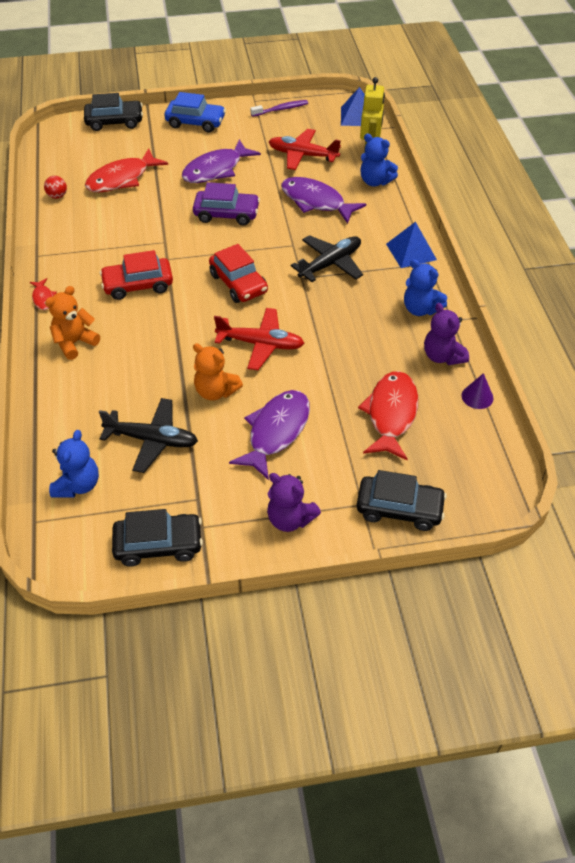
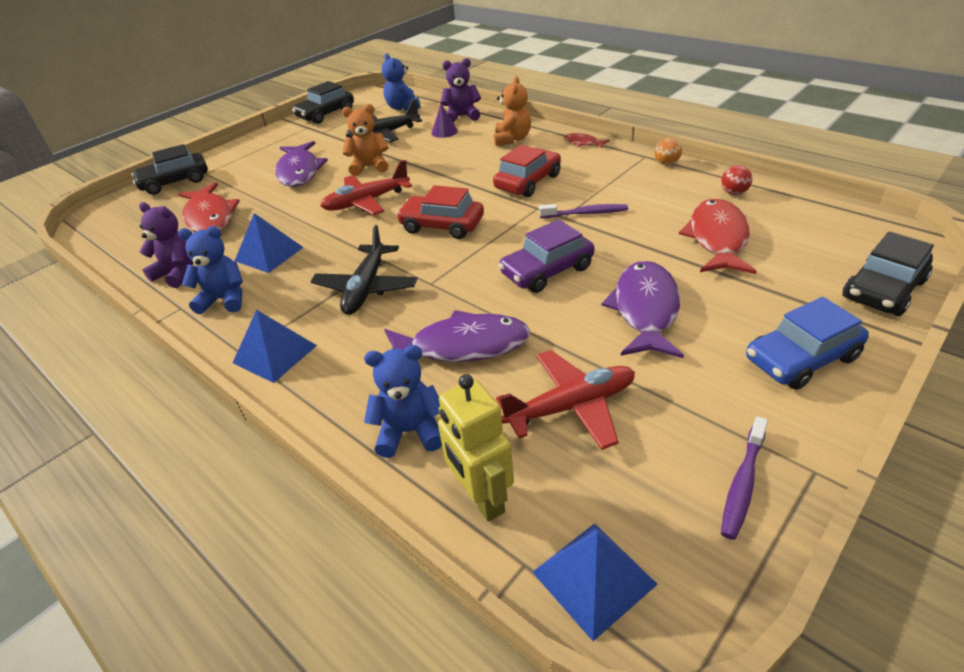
camera: 145 degrees right, 10 degrees down
purple teddy bear [267,473,321,532] -> purple teddy bear moved to [441,58,481,123]
purple cone [462,373,493,409] -> purple cone moved to [432,104,458,138]
none -> blue pyramid [235,213,304,273]
none -> purple toothbrush [539,204,628,218]
none -> orange ball [654,138,682,165]

